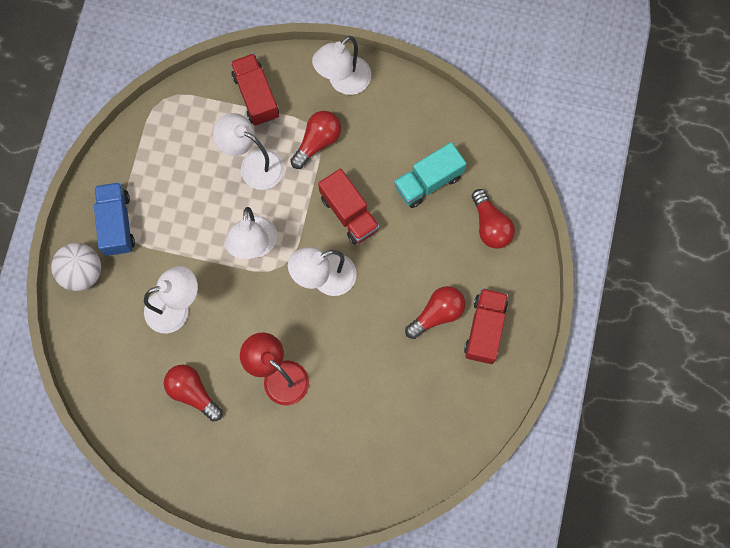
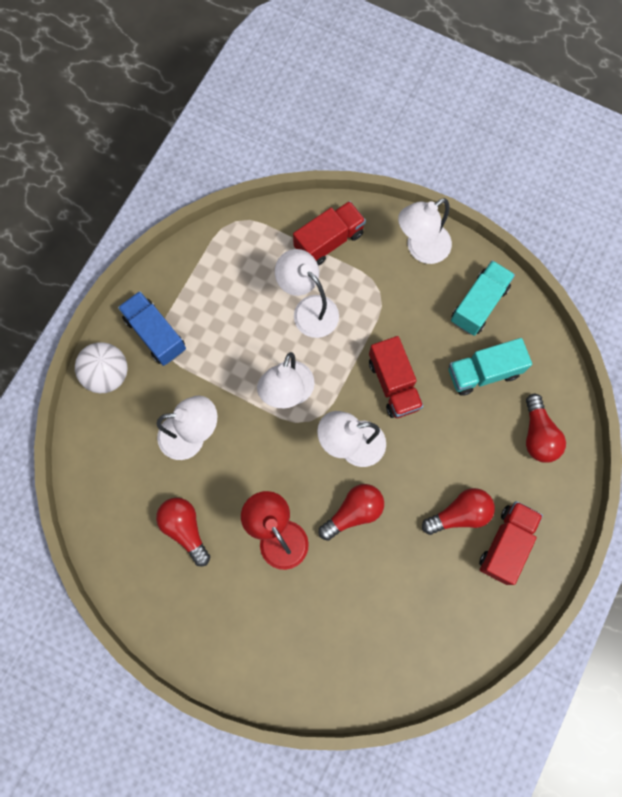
camera: 15 degrees right, 0 degrees up
blue truck [94,182,135,256] -> blue truck turned 45 degrees counterclockwise [118,291,186,366]
red truck [230,53,279,126] -> red truck turned 60 degrees clockwise [293,201,366,266]
red light bulb [290,111,341,169] -> red light bulb moved to [319,484,384,541]
none -> turquoise truck [451,260,515,336]

